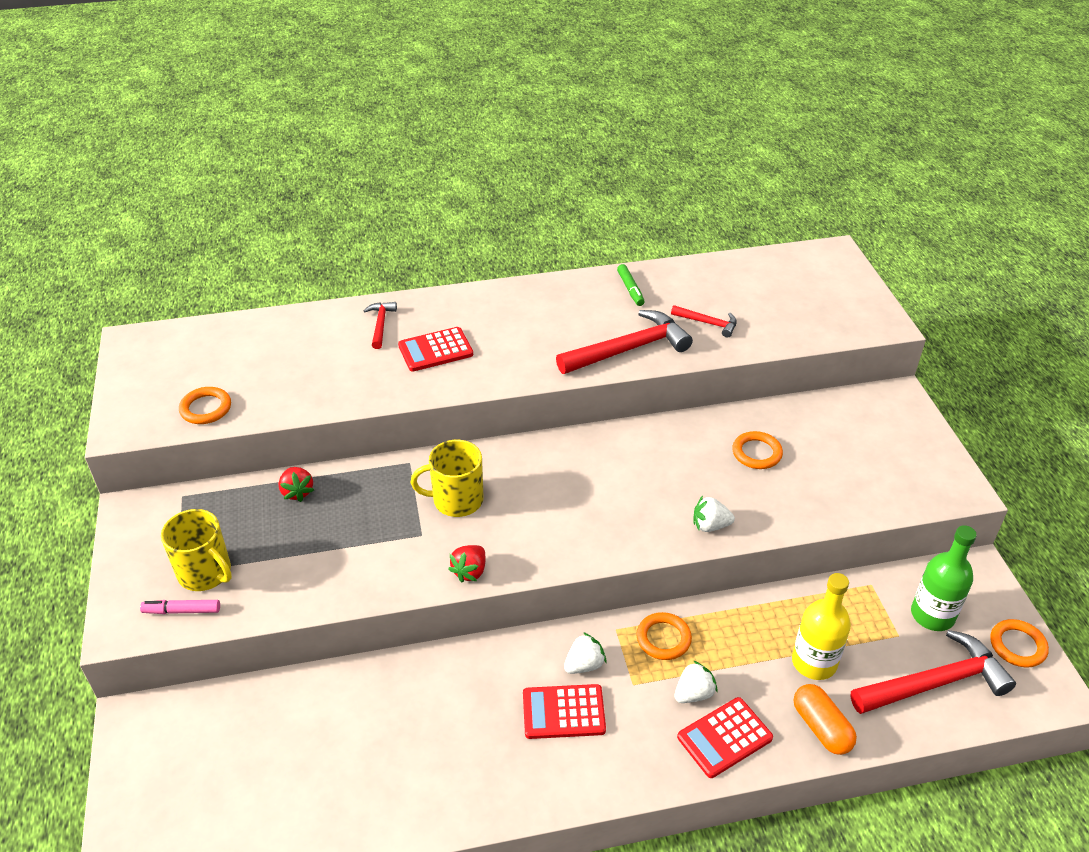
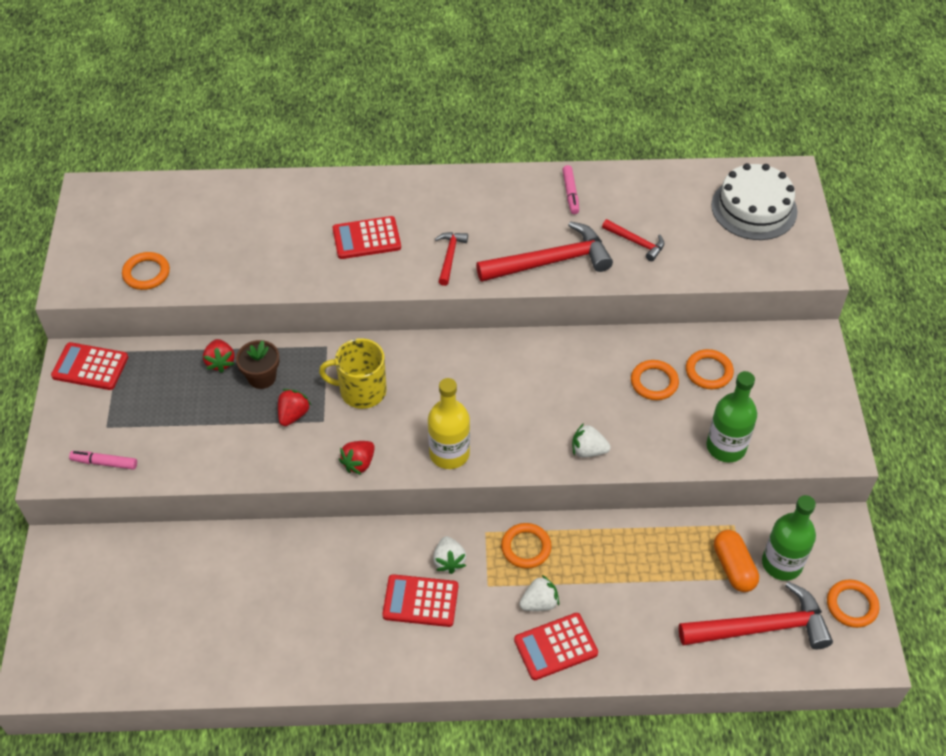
camera: 10 degrees right, 10 degrees up
yellow mug [161,509,232,591] -> none
red hammer [363,302,397,349] -> red hammer moved to [435,232,468,286]
white strawberry [564,632,607,674] -> white strawberry turned 105 degrees clockwise [433,536,466,574]
green marker [617,264,645,306] -> pink marker [562,165,579,214]
yellow bottle [792,573,851,680] -> yellow bottle moved to [428,378,470,469]
orange capsule [794,684,857,755] -> orange capsule moved to [714,530,759,592]
none -> red calculator [51,342,128,390]
none -> brown flower pot [236,340,280,389]
none -> red strawberry [278,389,311,426]
none -> orange ring [686,349,734,389]
none -> green bottle [707,371,757,463]
none -> white cake [711,163,797,240]

